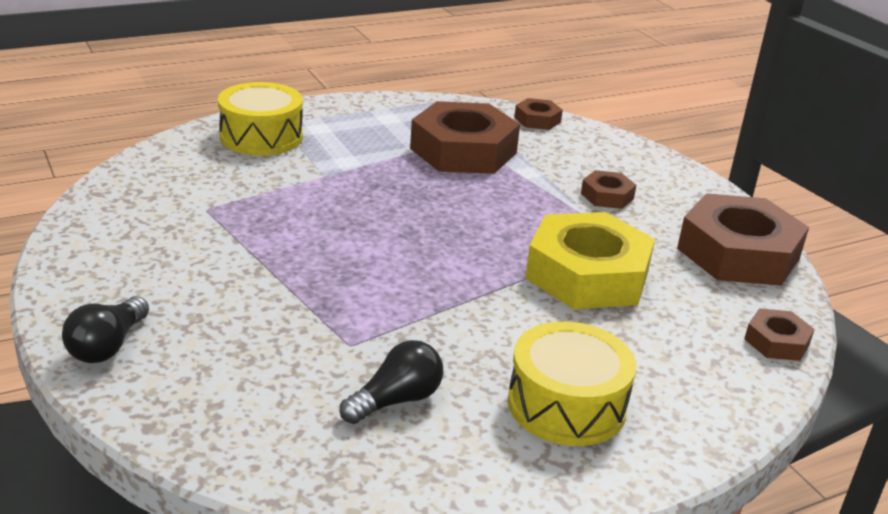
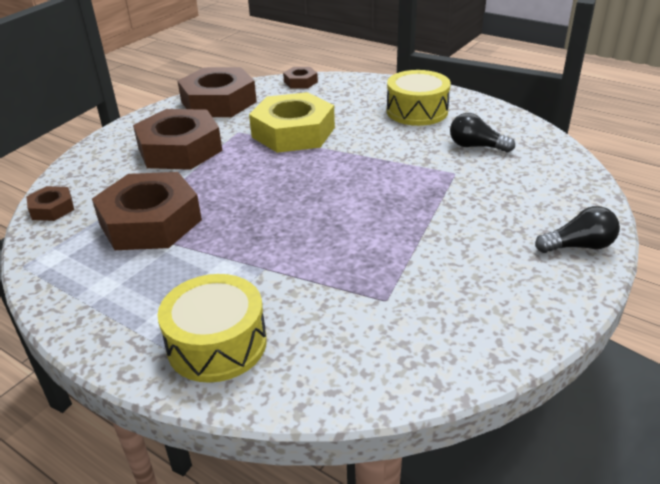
camera: 115 degrees left, 5 degrees up
brown nut [581,170,636,209] -> brown nut [133,109,222,170], size x2.14

